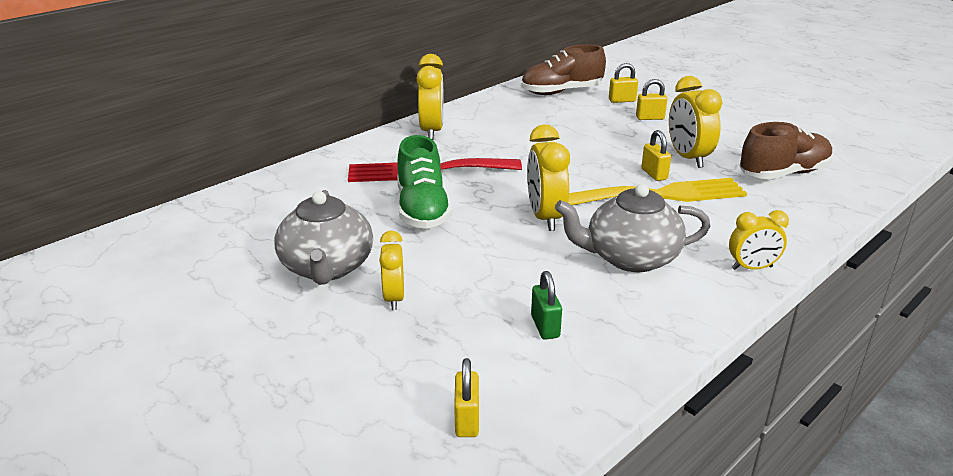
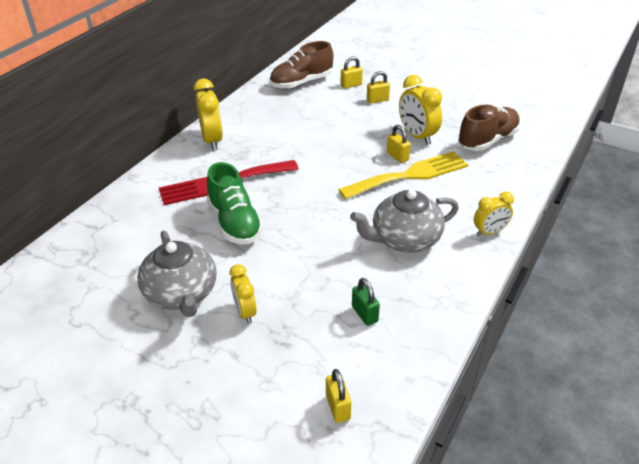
camera: 15 degrees left, 10 degrees up
yellow clock [527,124,570,231] -> none

